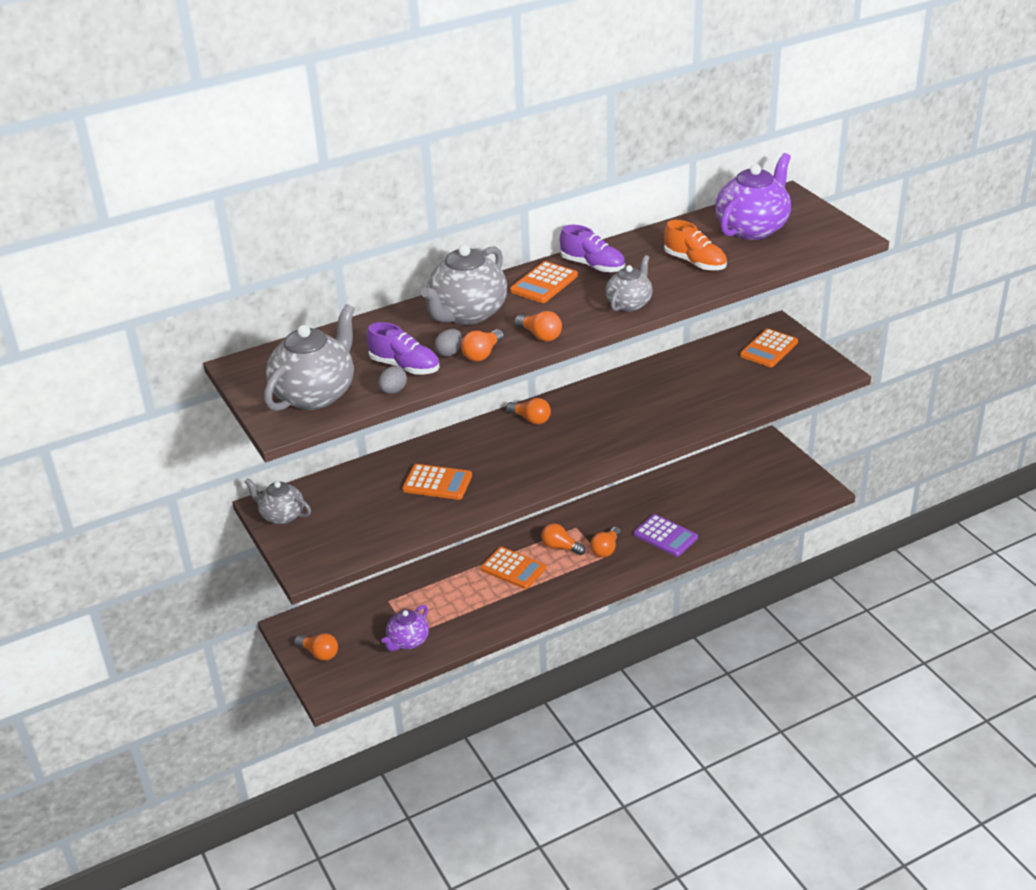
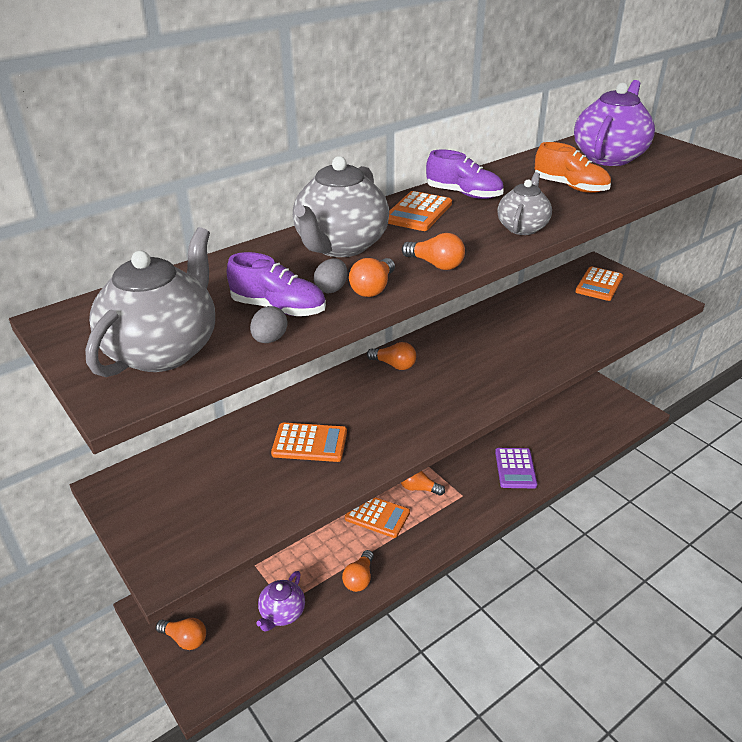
camera: 10 degrees left, 0 degrees up
grey teapot [244,478,311,524] -> none
orange light bulb [590,527,621,558] -> orange light bulb moved to [342,550,374,592]
purple calculator [634,514,698,557] -> purple calculator turned 60 degrees clockwise [495,448,537,488]

